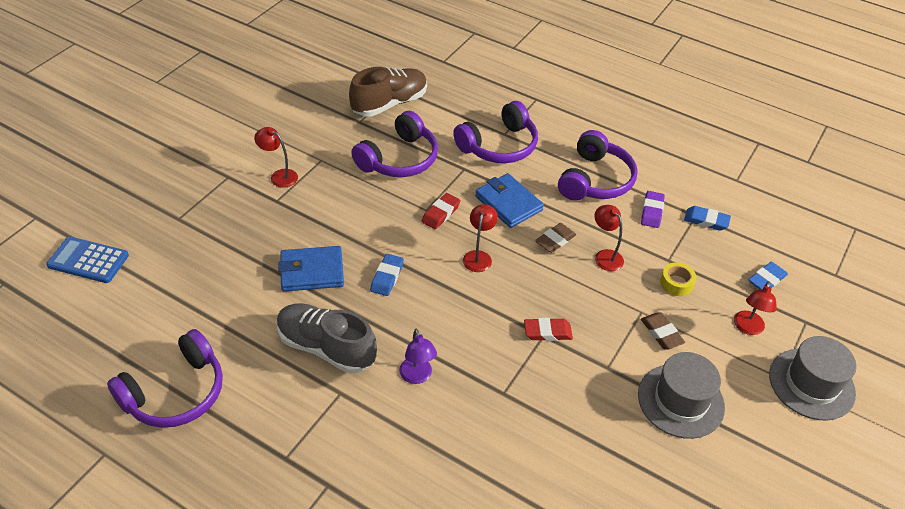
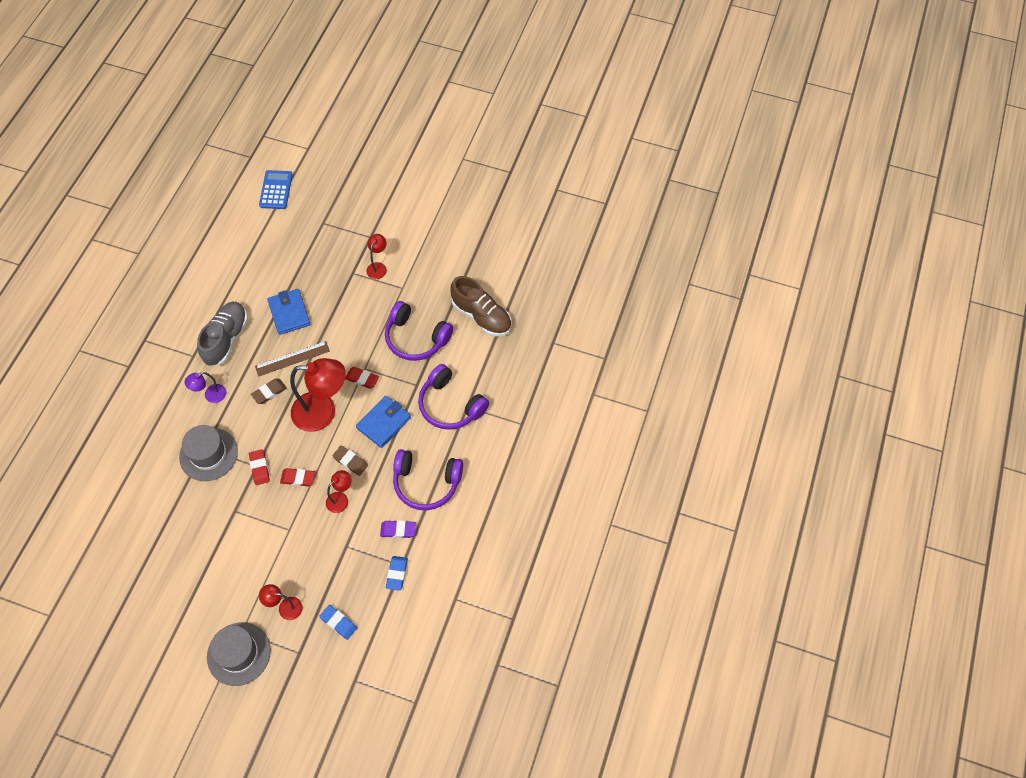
camera: 80 degrees right, 15 degrees up
purple headphones [107,329,223,428] -> none
blue eraser [370,254,404,296] -> brown ruler [255,341,330,377]
red lamp [463,204,498,272] -> red lamp [290,358,346,432], size x2.06
grey hat [638,352,725,439] -> grey hat moved to [179,425,238,481]
brown eraser [641,312,685,349] -> brown eraser moved to [251,379,287,404]
yellow tape [660,262,696,296] -> none
none -> red eraser [280,468,316,486]

